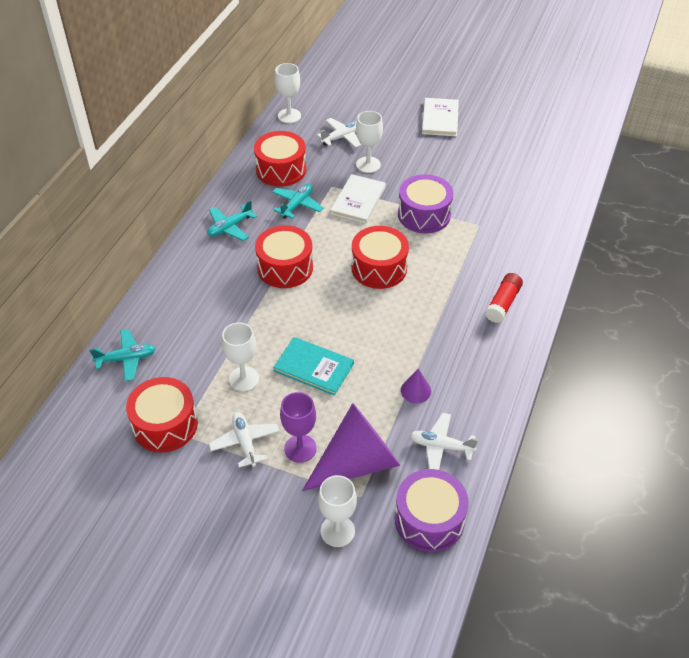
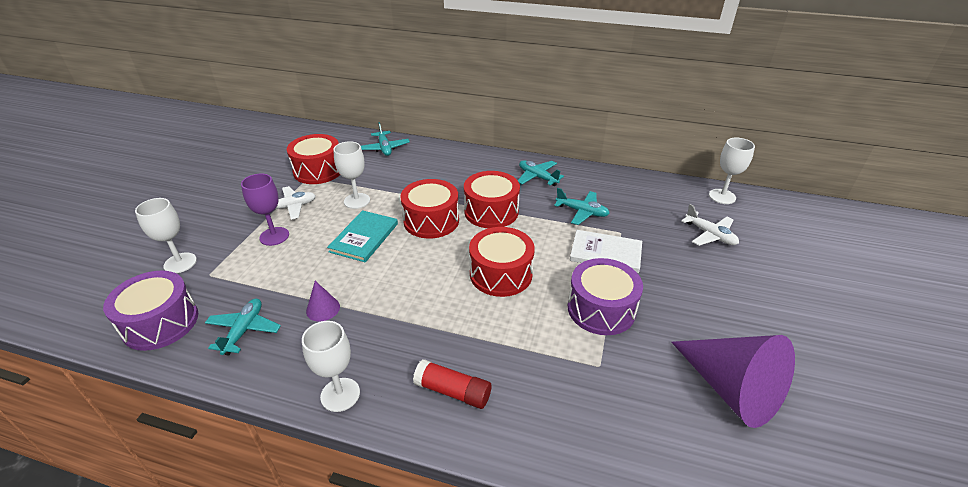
camera: 85 degrees right, 10 degrees down
red drum [254,131,306,187] -> red drum moved to [400,179,459,239]
purple cone [302,403,400,491] -> purple cone moved to [671,335,795,428]
white goblet [356,111,383,173] -> white goblet moved to [302,321,360,412]
white plane [410,413,478,470] -> turquoise plane [205,299,281,355]
white book [422,98,459,136] -> none

